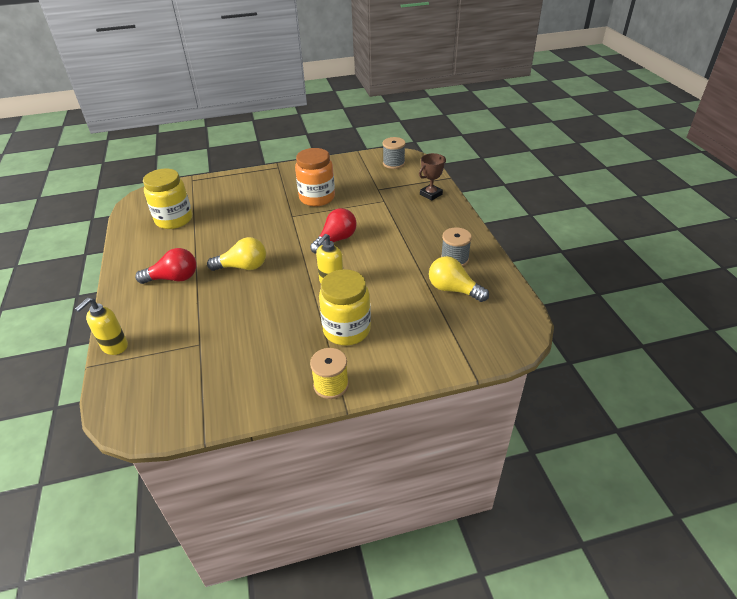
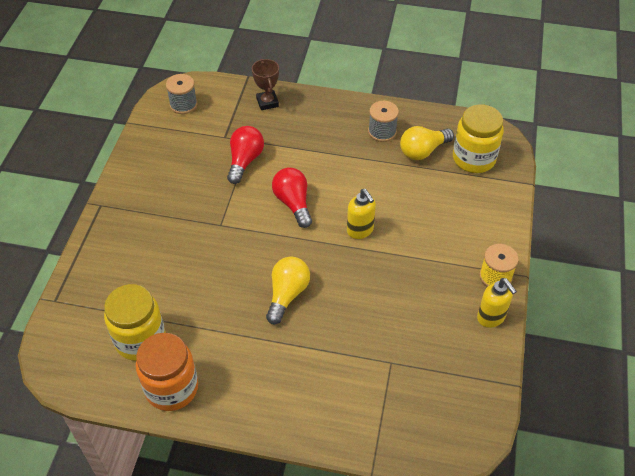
camera: 65 degrees left, 10 degrees up
yellow soap dispenser [75,298,128,355] -> yellow soap dispenser moved to [477,278,517,328]
red light bulb [135,248,196,284] -> red light bulb moved to [227,126,264,184]
orange jar [295,148,335,206] -> orange jar moved to [136,333,198,411]
yellow jar [319,269,371,346] -> yellow jar moved to [453,104,504,173]

